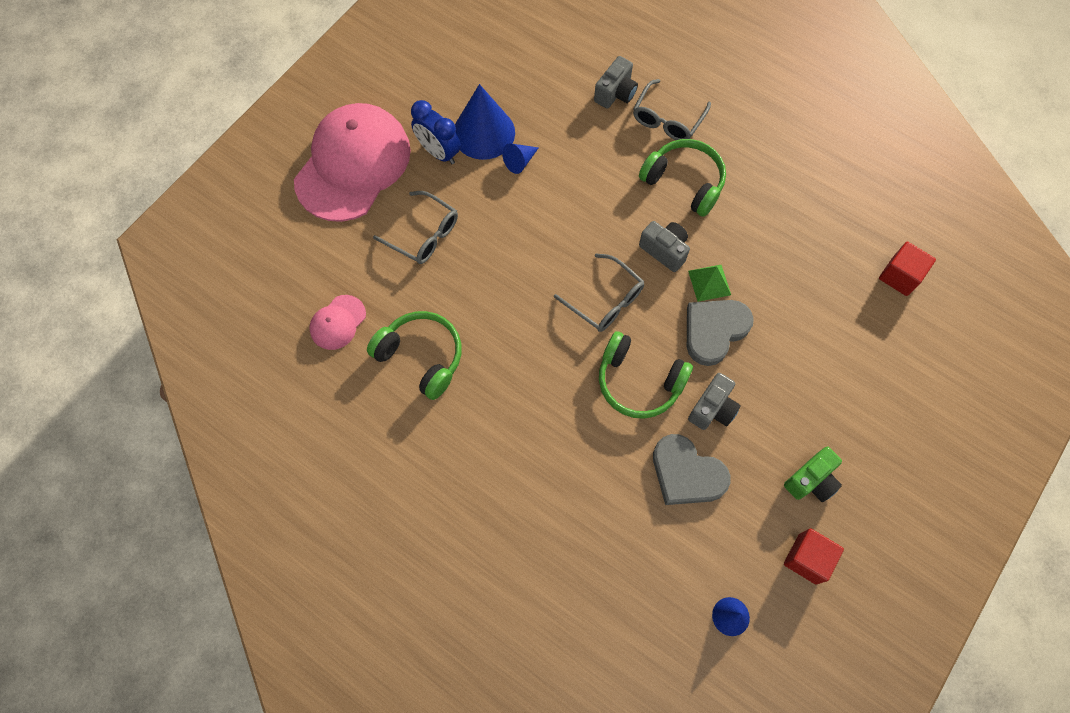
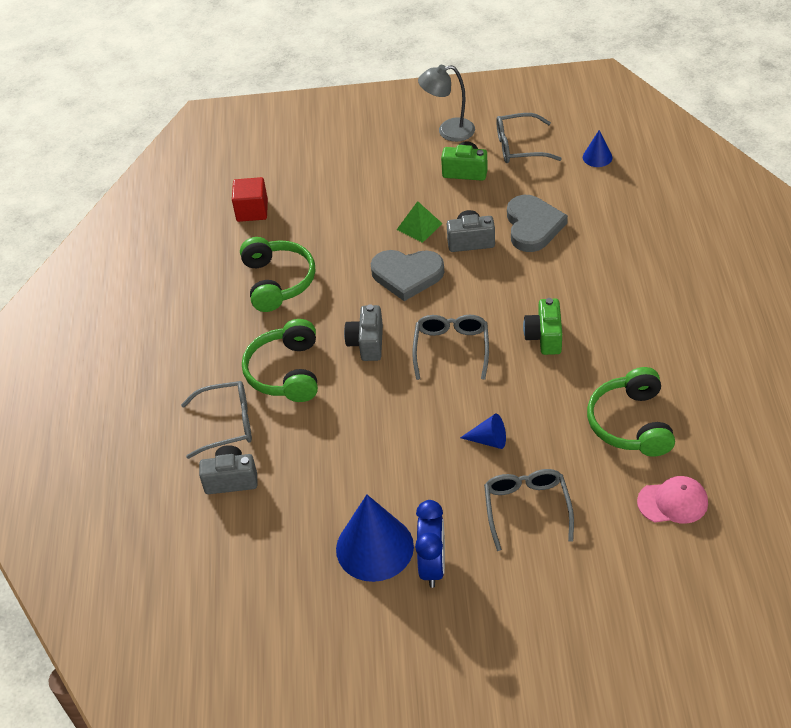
camera: 125 degrees left, 20 degrees down
pink cap [294,103,411,222] -> none
blue cone [502,143,539,174] -> blue cone moved to [460,413,506,449]
green headphones [599,331,693,419] -> green headphones moved to [240,237,315,312]
green pyramid [688,265,731,302] -> green pyramid moved to [397,201,443,243]
red cube [784,528,844,585] -> grey glasses [496,113,562,163]
none -> grey lamp [418,65,475,142]
none -> green camera [523,298,562,355]

